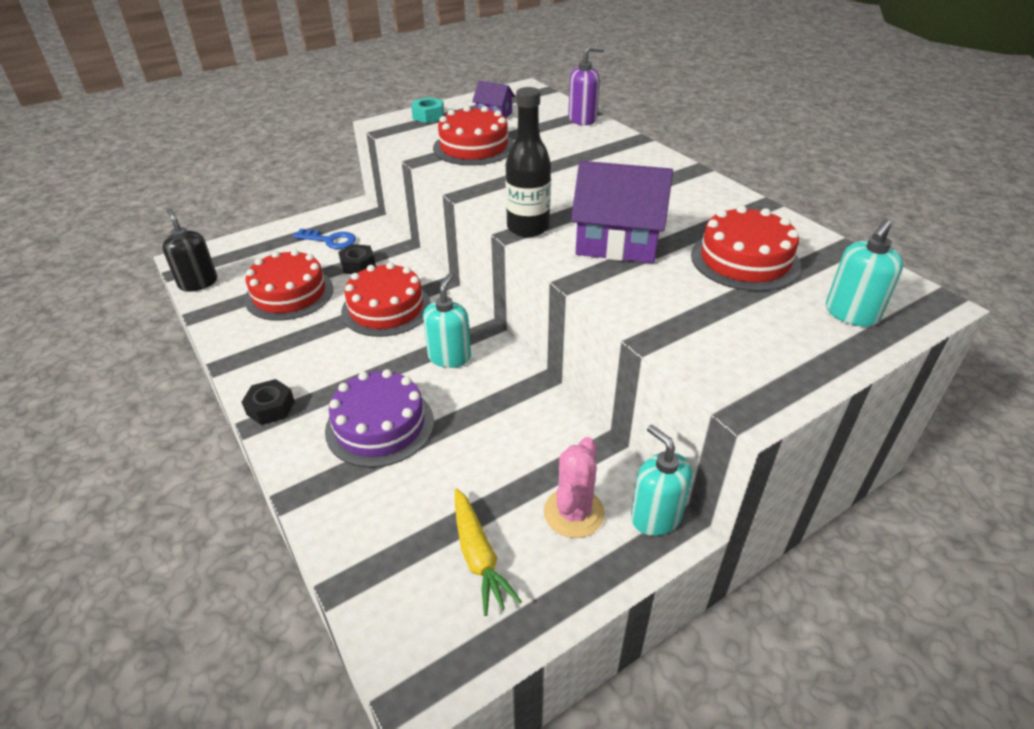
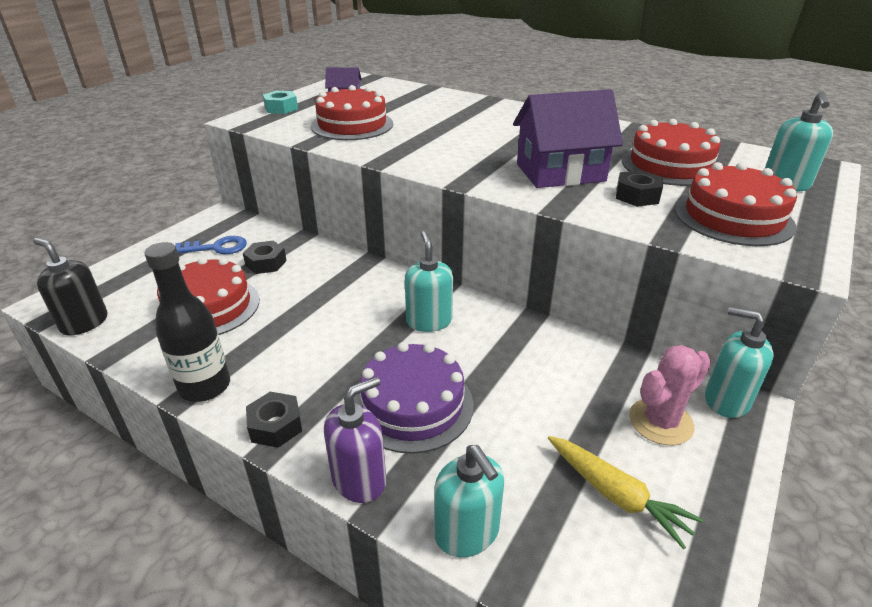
camera: 25 degrees left, 5 degrees down
red cake [341,262,431,337] -> red cake moved to [675,162,797,246]
black bottle [505,87,551,237] -> black bottle moved to [144,242,230,402]
pink cactus [544,437,605,538] -> pink cactus turned 60 degrees clockwise [629,345,711,445]
purple soap dispenser [568,46,605,125] -> purple soap dispenser moved to [324,377,386,503]
none -> turquoise soap dispenser [434,445,504,557]
none -> black nut [616,170,663,207]

